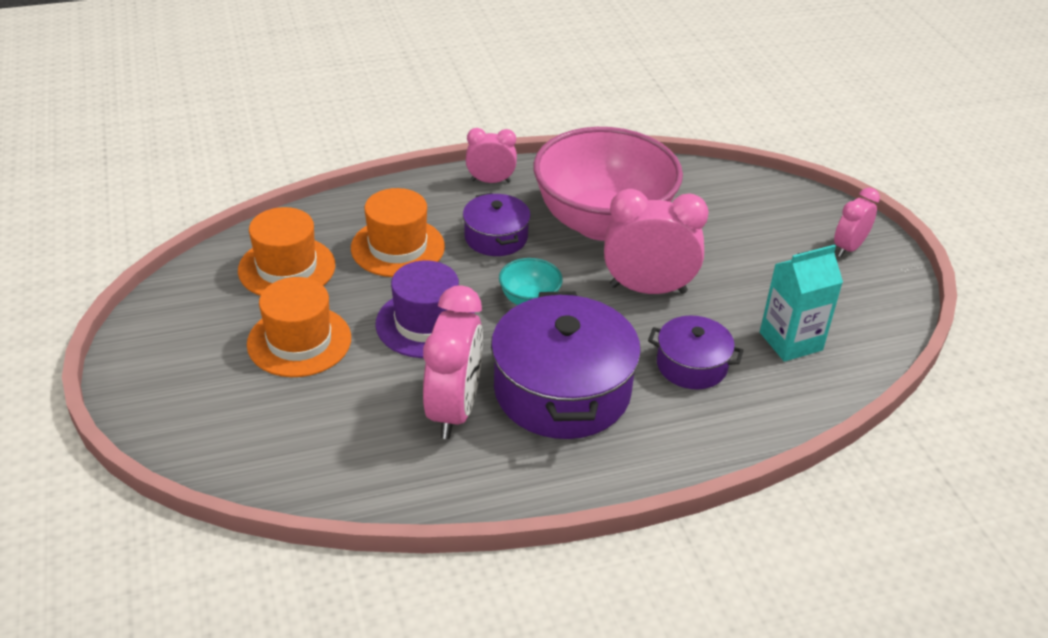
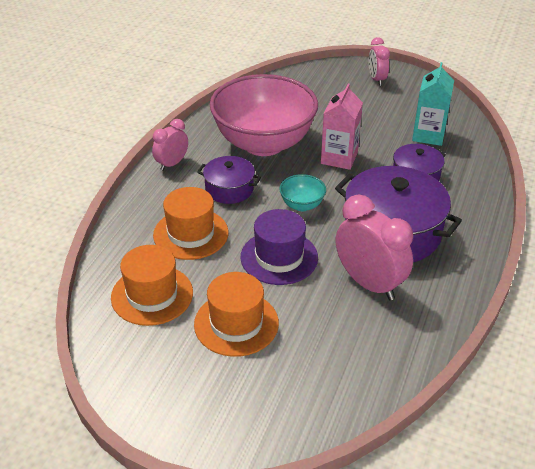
camera: 50 degrees left, 0 degrees up
pink clock [604,189,709,294] -> pink carton [321,84,363,170]

